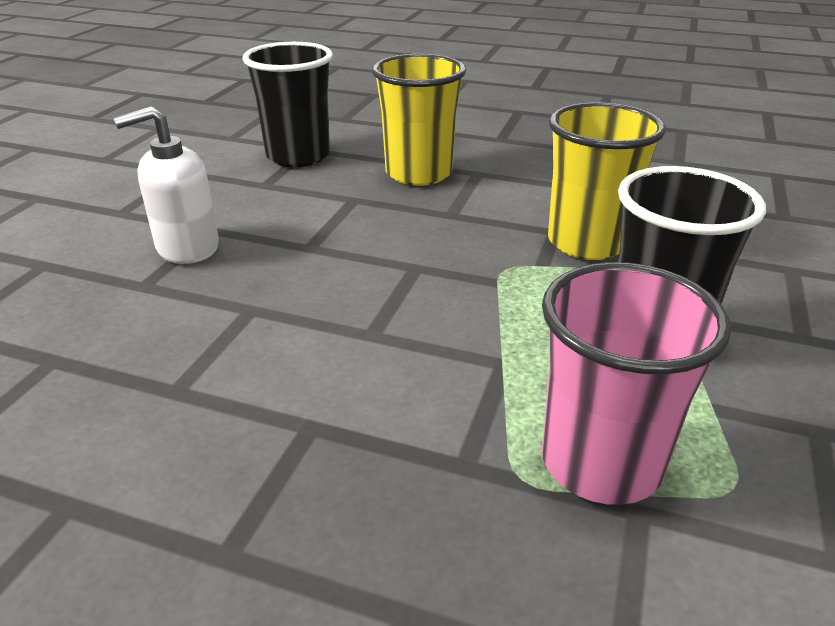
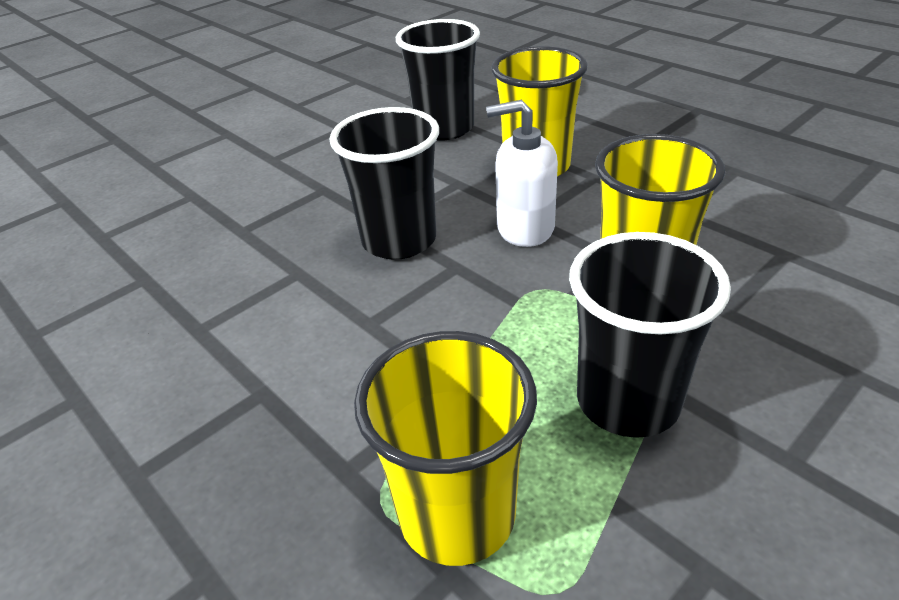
camera: 30 degrees right, 5 degrees up
white soap dispenser [113,106,219,264] -> white soap dispenser moved to [486,100,558,247]
pink cup [542,262,731,505] -> yellow cup [354,331,537,566]
none -> black cup [330,107,439,260]

